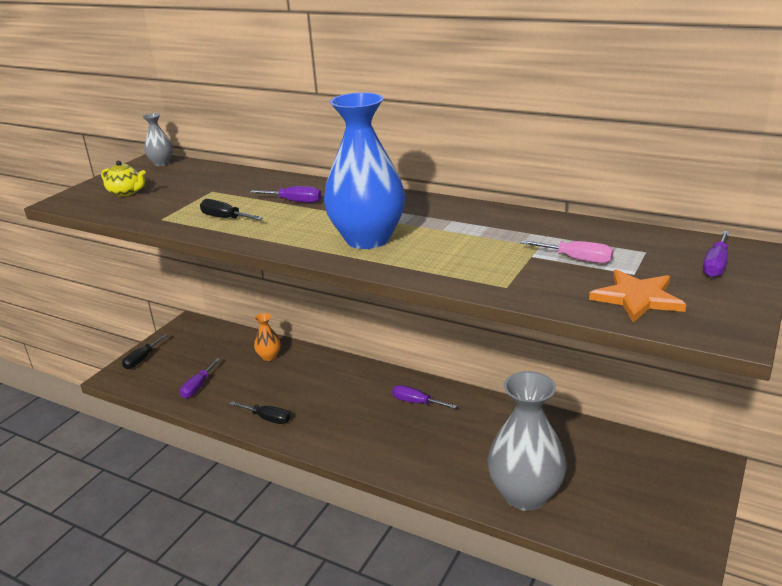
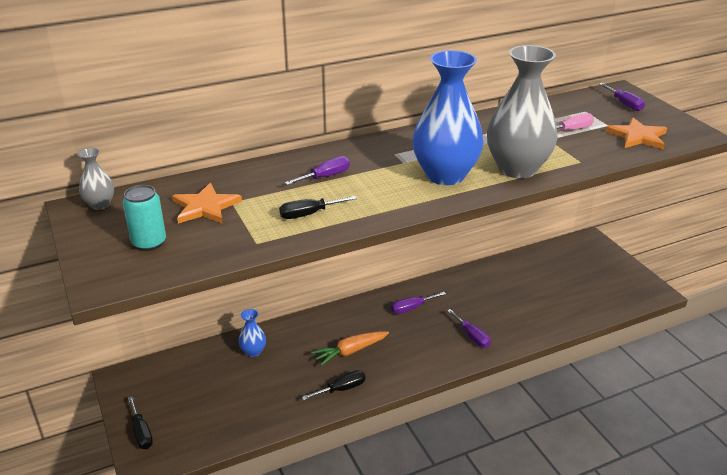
camera: 55 degrees left, 5 degrees up
yellow teapot [101,160,146,196] -> turquoise can [123,185,166,251]
purple screwdriver [180,358,220,398] -> purple screwdriver moved to [447,309,491,348]
orange vase [254,313,281,361] -> blue vase [238,309,266,357]
grey vase [487,371,567,511] -> grey vase moved to [487,45,558,178]
none -> orange star [172,183,242,224]
none -> orange carrot [311,331,389,366]

